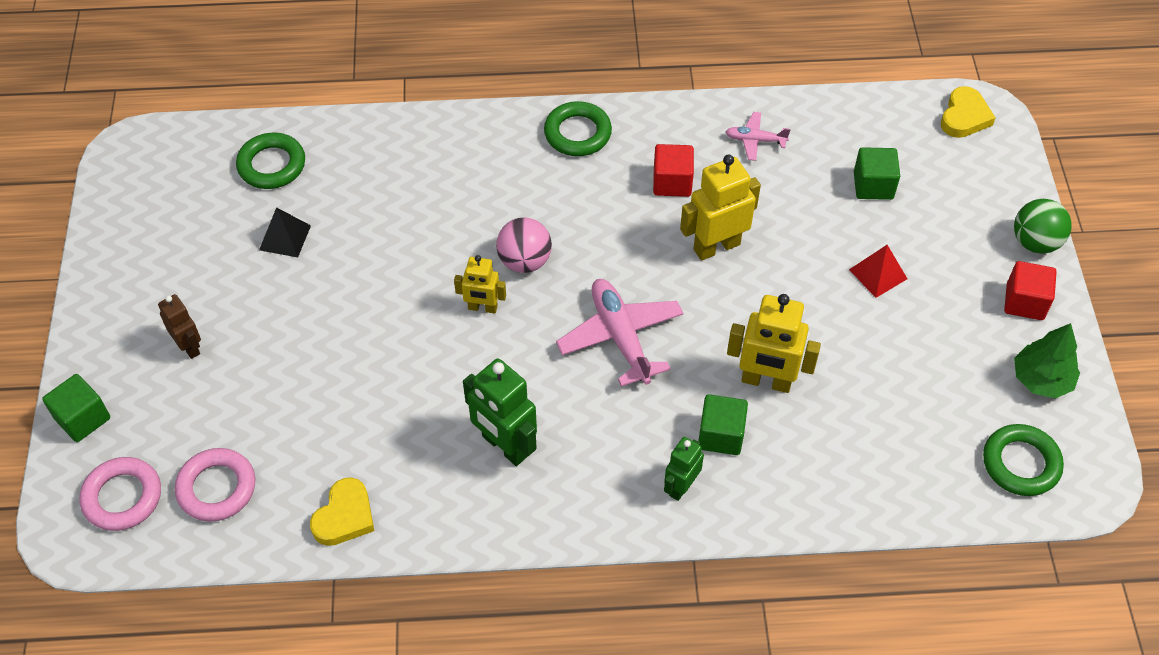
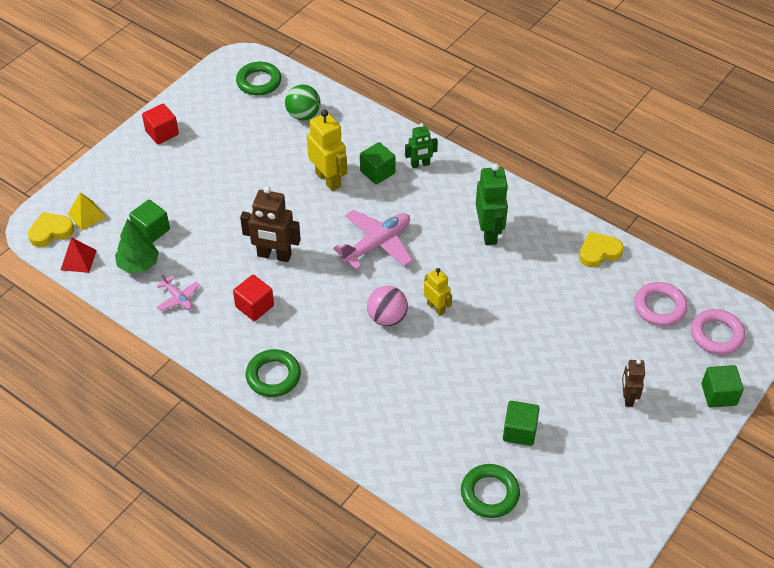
camera: 140 degrees left, 5 degrees down
black pyramid [259,207,311,257] -> green cube [503,401,540,446]
pink plane [556,279,684,387] -> pink plane turned 150 degrees counterclockwise [333,210,413,270]
yellow robot [680,154,761,261] -> brown robot [240,186,301,262]
red pyramid [849,245,907,298] -> red pyramid moved to [61,237,97,273]
green ball [1014,199,1072,254] -> green ball moved to [285,85,321,120]
green tree [1014,323,1080,398] -> green tree moved to [115,219,159,273]
none -> yellow pyramid [68,192,106,231]

